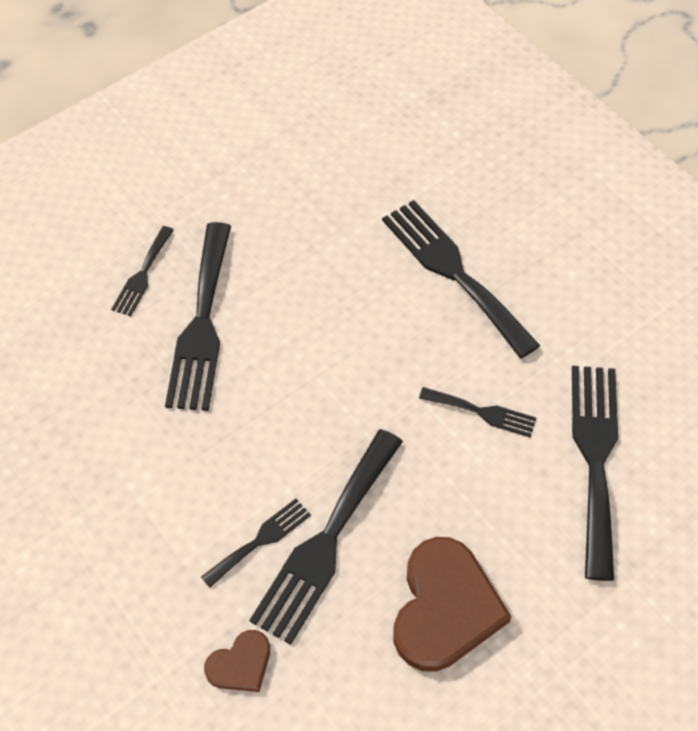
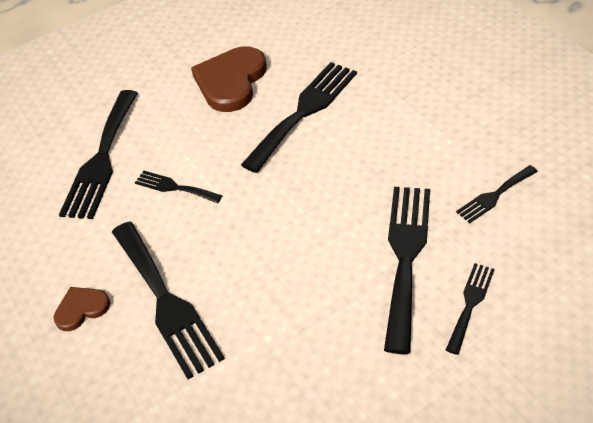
camera: 170 degrees left, 10 degrees down
black fork [201,499,311,588] -> black fork moved to [456,165,538,223]
brown heart [204,630,270,692] -> brown heart moved to [53,287,110,331]

